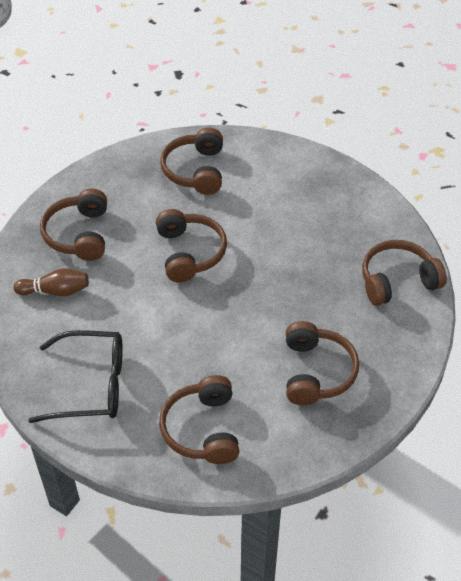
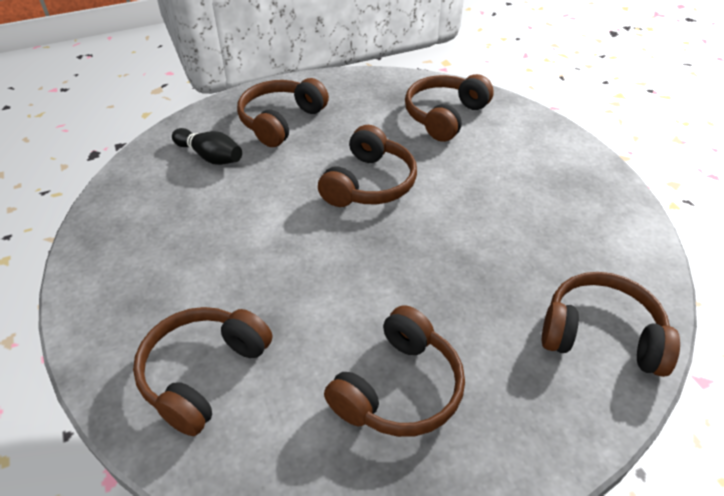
camera: 35 degrees right, 5 degrees down
brown bowling pin [14,268,89,296] -> black bowling pin [172,128,242,165]
black glasses [28,330,123,423] -> none

